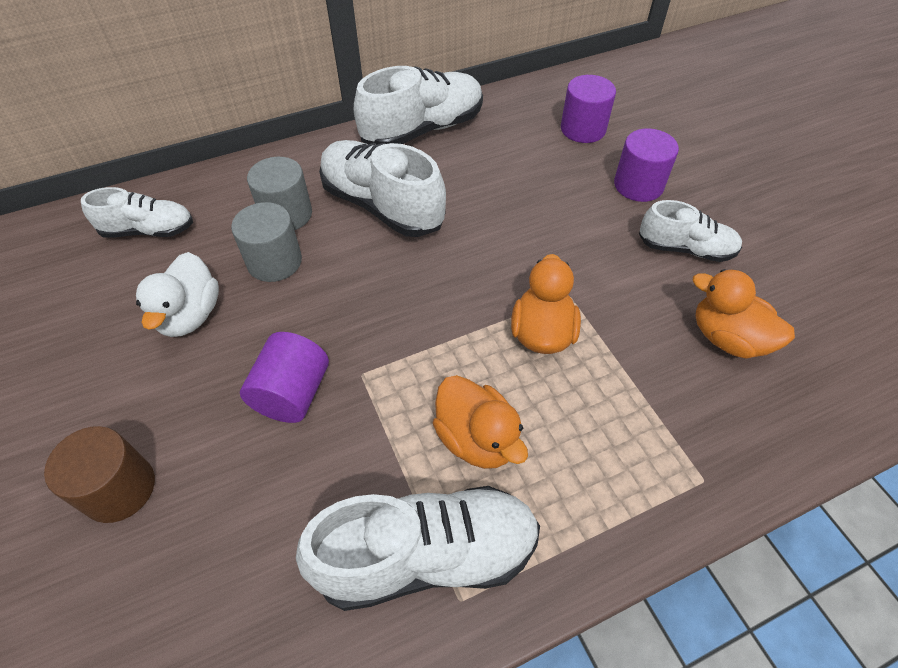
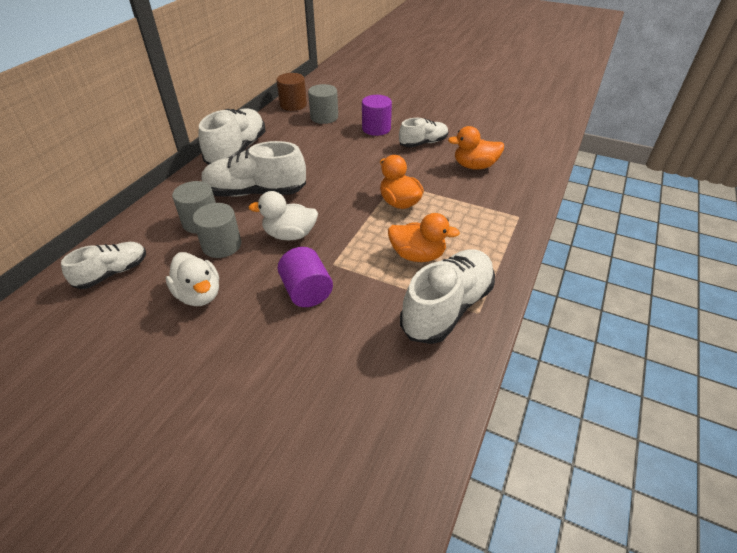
camera: 40 degrees left, 10 degrees down
brown cylinder [44,426,155,523] -> brown cylinder moved to [277,73,307,111]
purple cylinder [561,75,616,143] -> grey cylinder [308,84,338,124]
none -> white duck [249,191,318,241]

